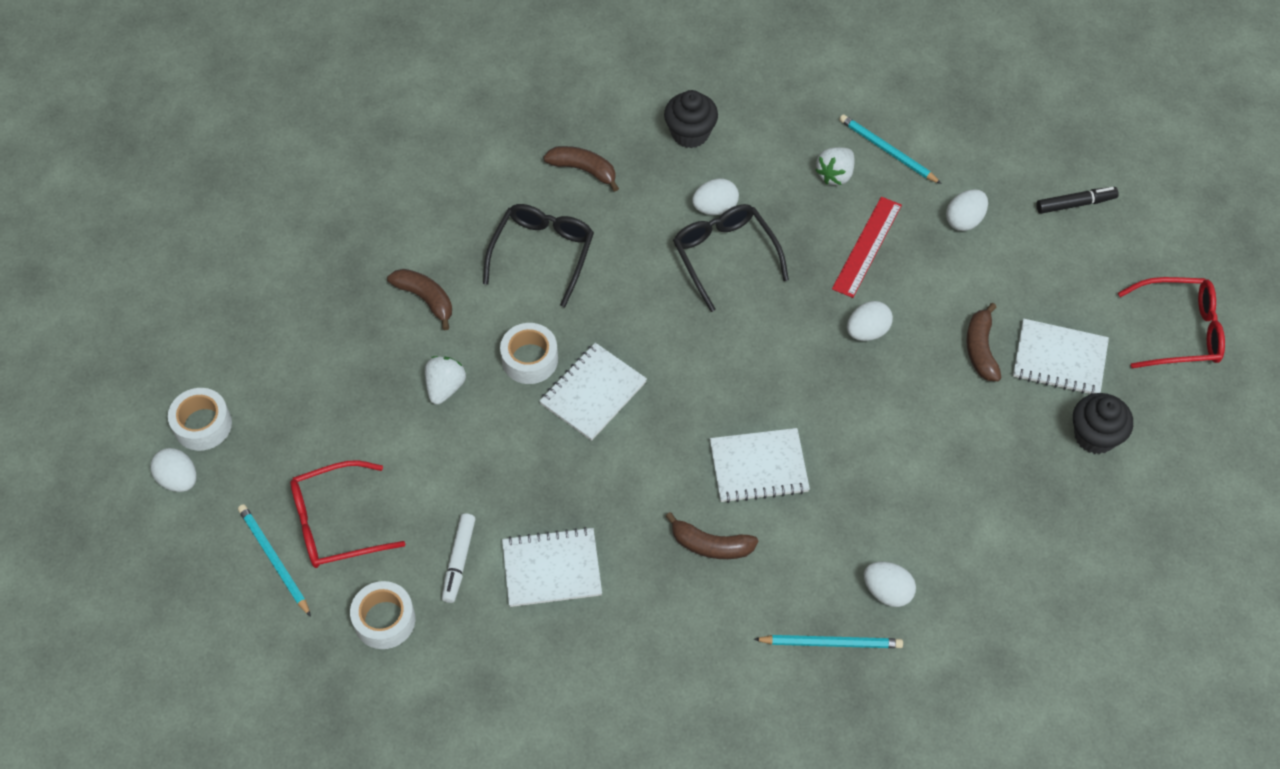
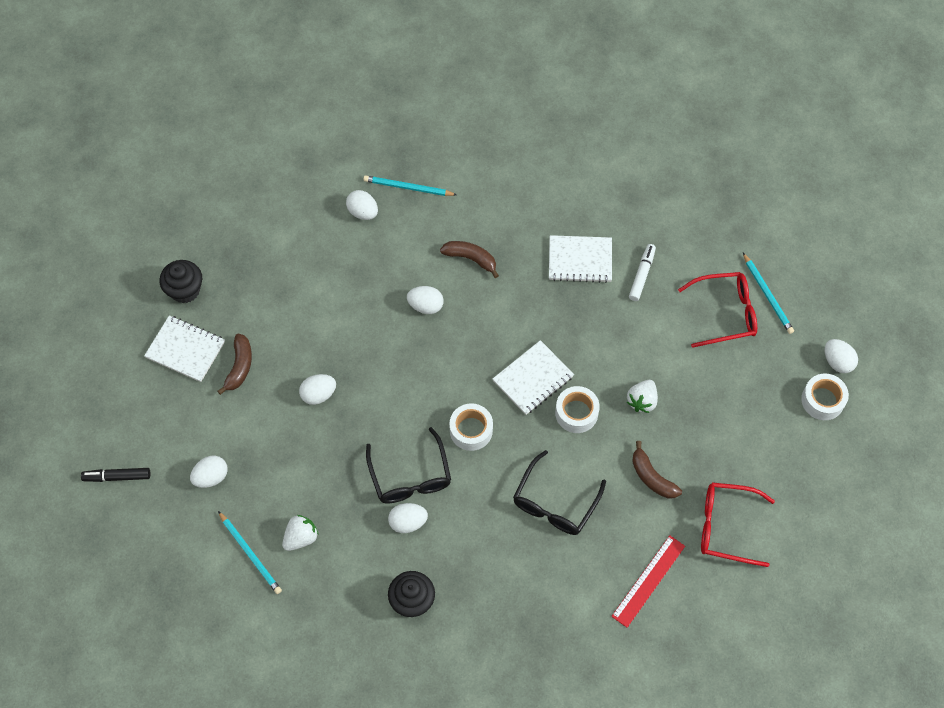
camera: 170 degrees left, 5 degrees up
white tape [350,581,415,649] -> white tape moved to [449,403,493,451]
brown banana [543,146,619,192] -> none
white notebook [710,428,810,503] -> white egg [407,286,444,314]
red ruler [832,197,902,298] -> red ruler moved to [611,535,685,628]
red glasses [1118,277,1225,368] -> red glasses moved to [701,482,775,567]

